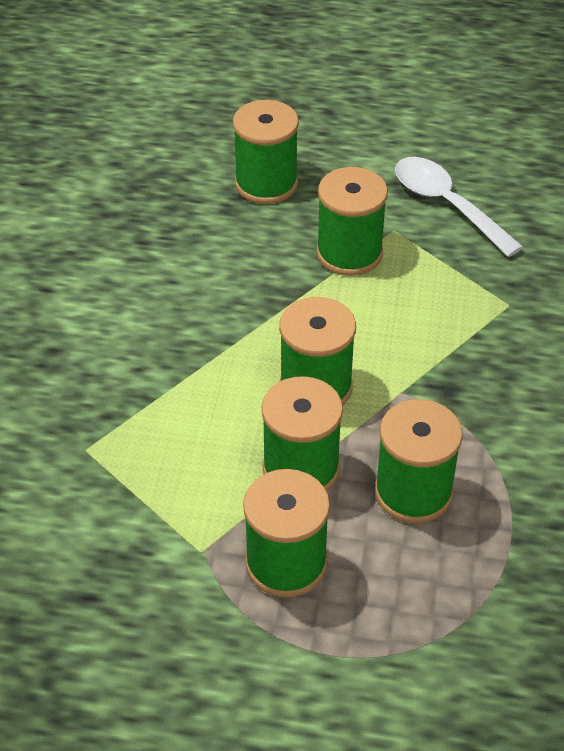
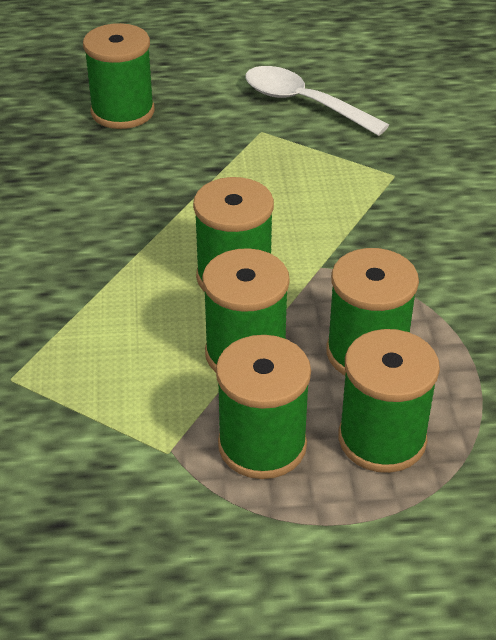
camera: 15 degrees left, 5 degrees down
green spool [316,167,388,276] -> green spool moved to [339,329,440,473]

